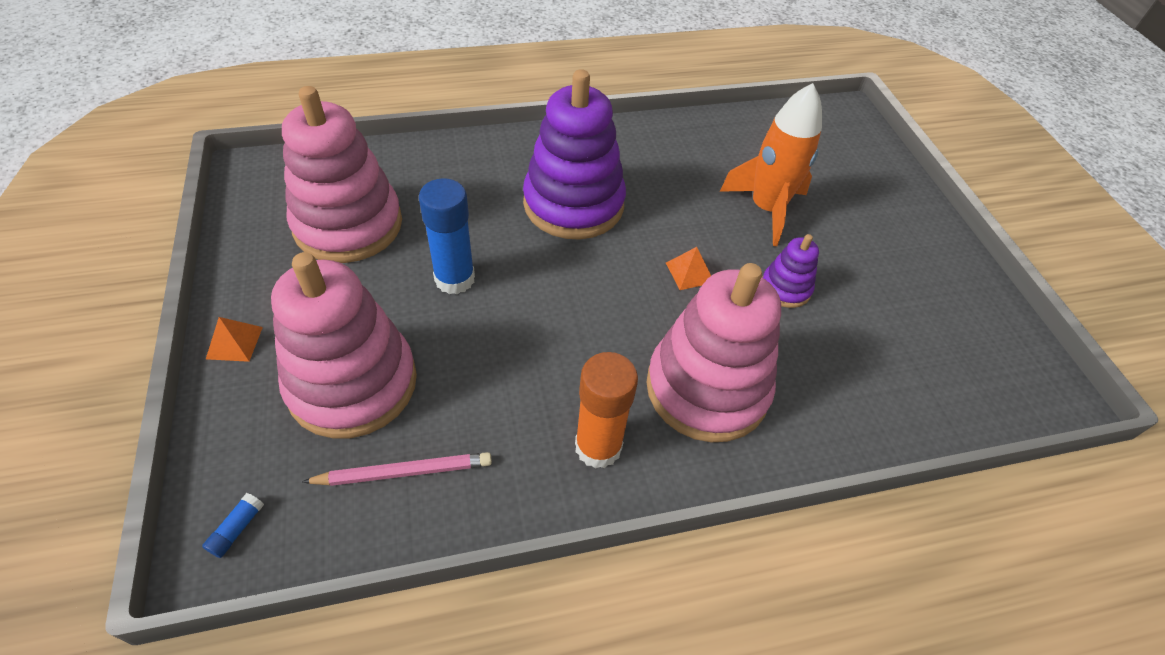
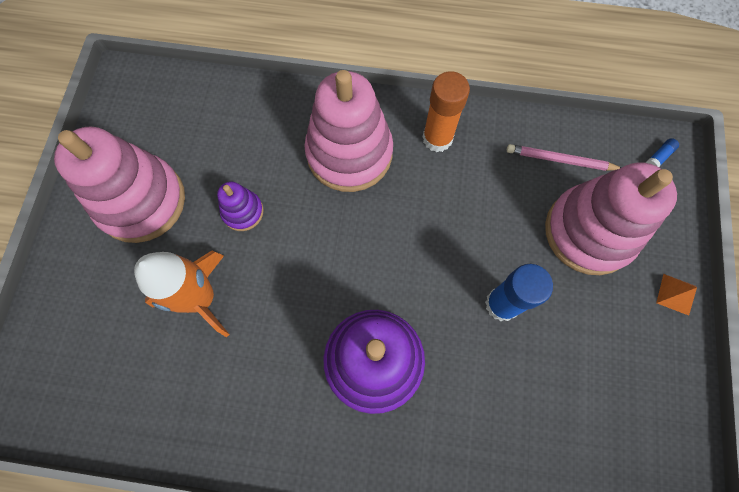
camera: 155 degrees left, 20 degrees up
pink stacking toy [282,86,402,263] -> pink stacking toy moved to [54,126,185,243]
orange pyramid [666,247,711,290] -> none

